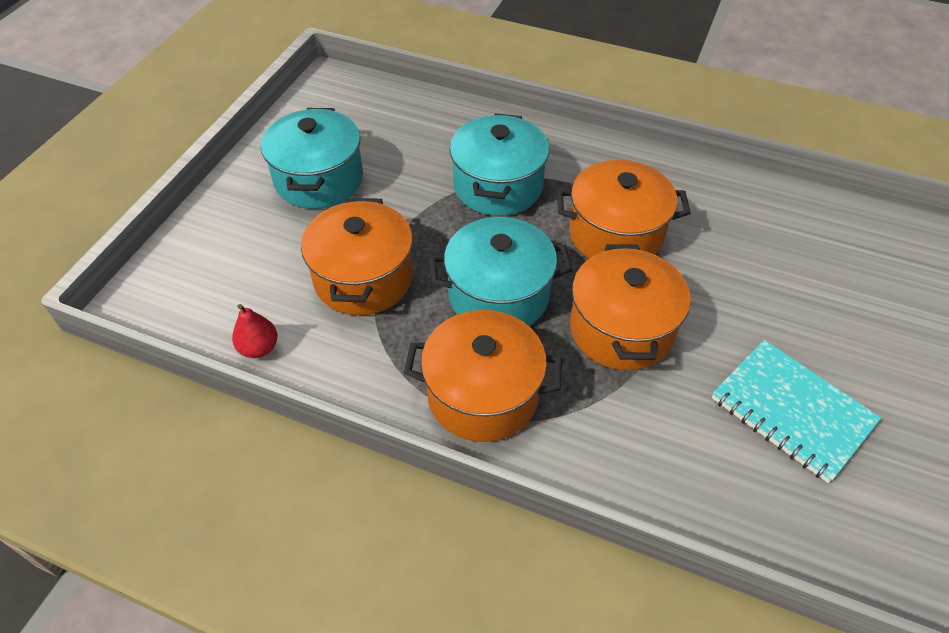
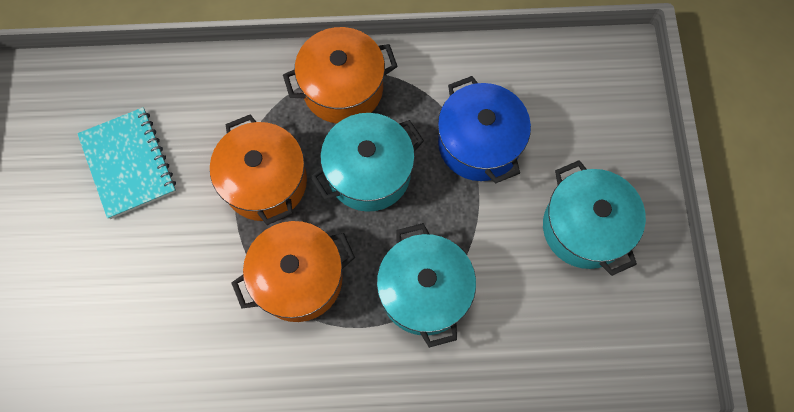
camera: 155 degrees right, 20 degrees up
red pear [232,304,278,358] -> none
orange pot [301,198,413,316] -> blue pot [438,76,531,183]
turquoise notebook [712,340,881,483] -> turquoise notebook turned 45 degrees clockwise [77,107,176,219]

